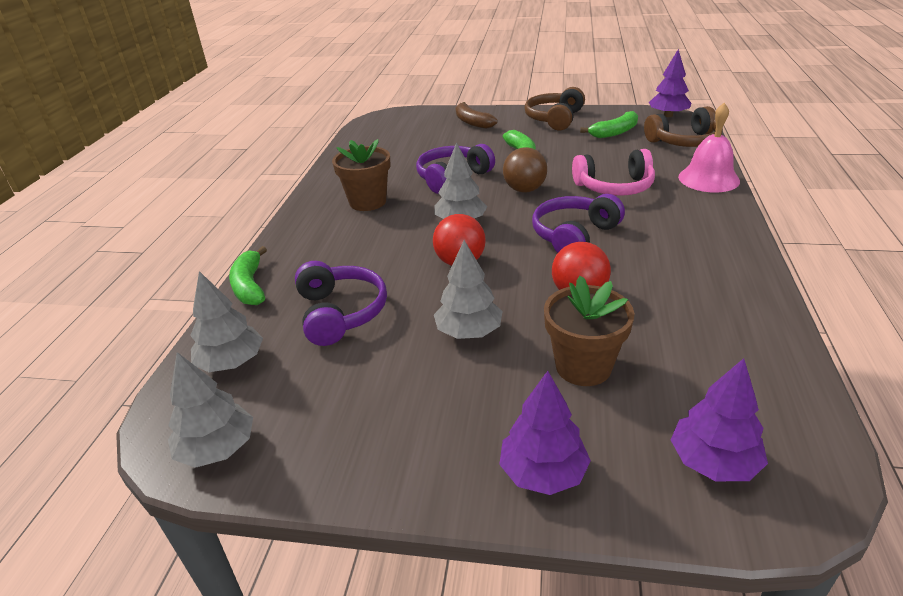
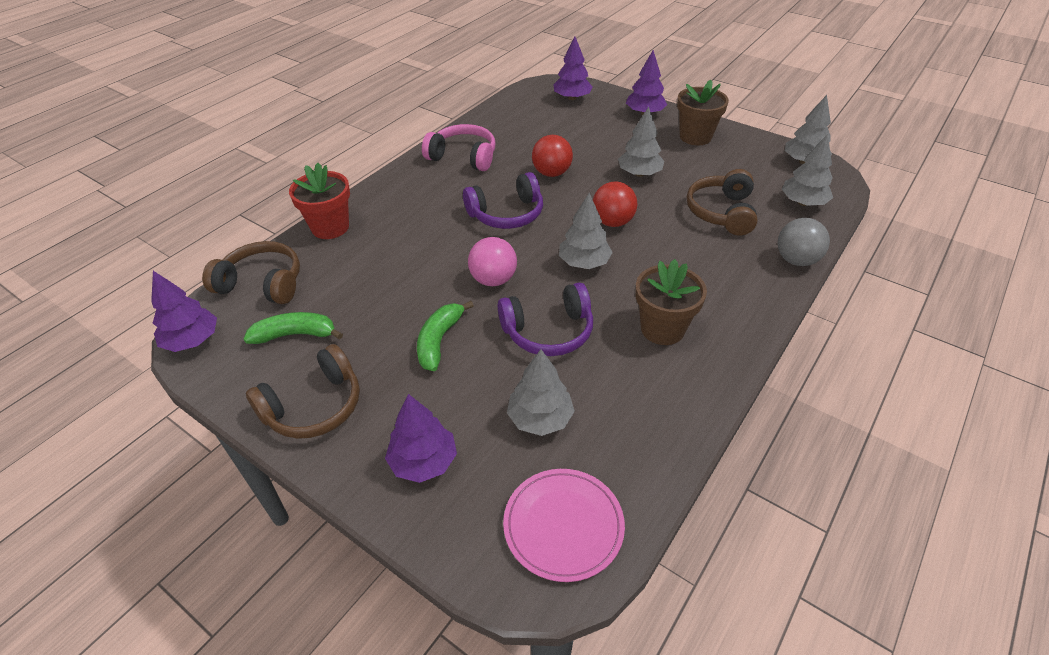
camera: 155 degrees left, 10 degrees up
green banana [229,246,267,305] -> grey ball [778,218,830,266]
purple headphones [295,261,387,346] -> brown headphones [686,169,758,235]
brown banana [455,102,498,129] -> purple tree [385,394,457,483]
brown ball [503,147,547,193] -> pink ball [468,237,517,286]
brown flower pot [544,276,634,386] -> brown flower pot moved to [677,80,729,145]
pink headphones [572,149,655,196] -> pink headphones moved to [422,124,495,171]
pink bell [678,103,740,192] -> red flower pot [289,163,350,239]
none -> pink plate [503,469,625,582]
none -> grey tree [507,349,575,436]

